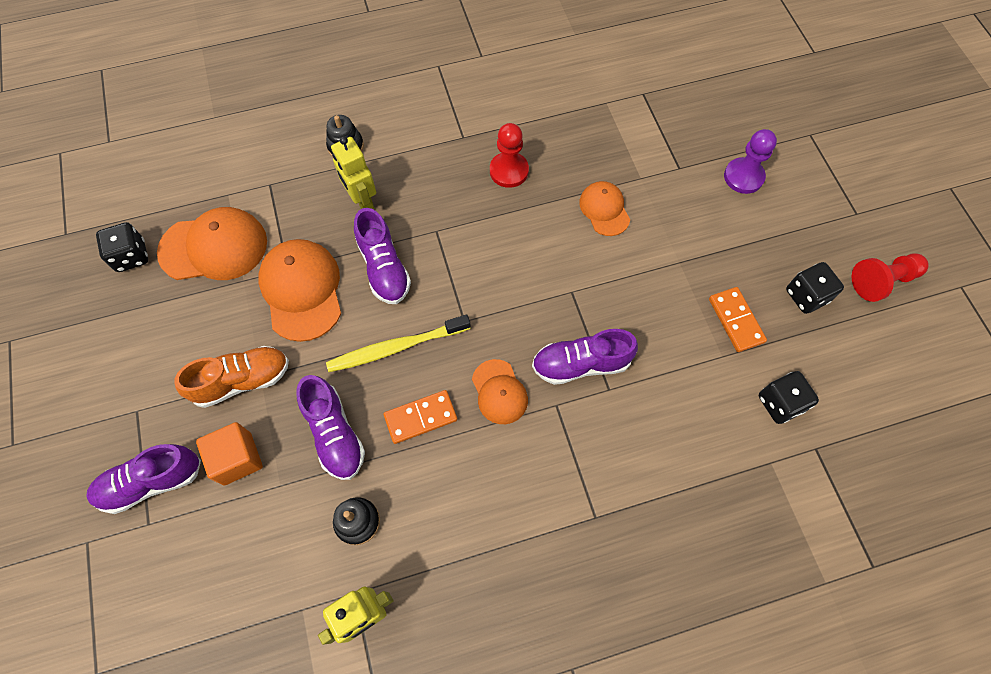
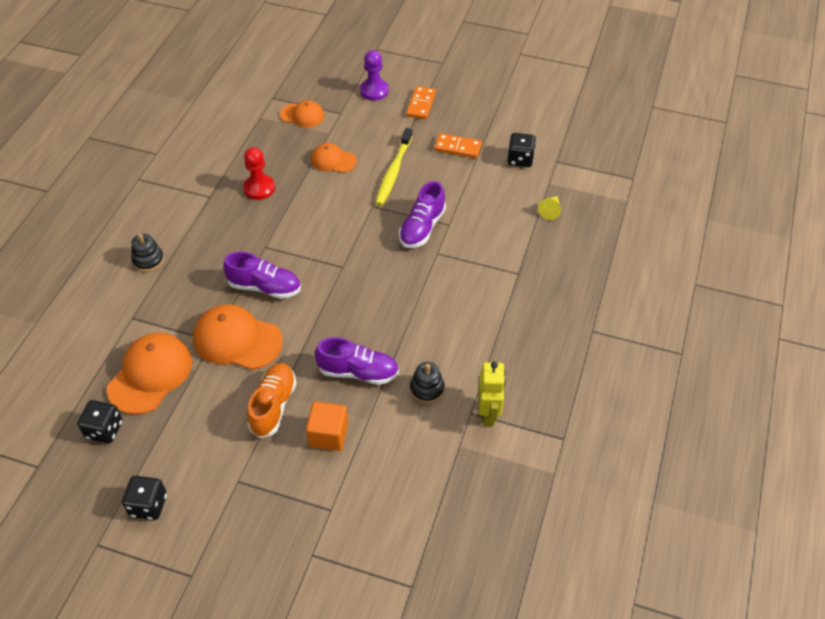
camera: 55 degrees left, 15 degrees down
purple shoe [86,444,201,514] -> none
yellow toothbrush [326,314,471,372] -> yellow toothbrush moved to [375,128,412,206]
yellow robot [331,137,376,209] -> none
orange domino [384,390,457,444] -> orange domino moved to [406,86,436,119]
orange cap [472,359,528,424] -> orange cap moved to [280,100,324,128]
black dice [786,262,844,314] -> black dice moved to [122,476,167,520]
red pawn [852,253,929,302] -> none
none -> yellow cone [538,196,561,220]

